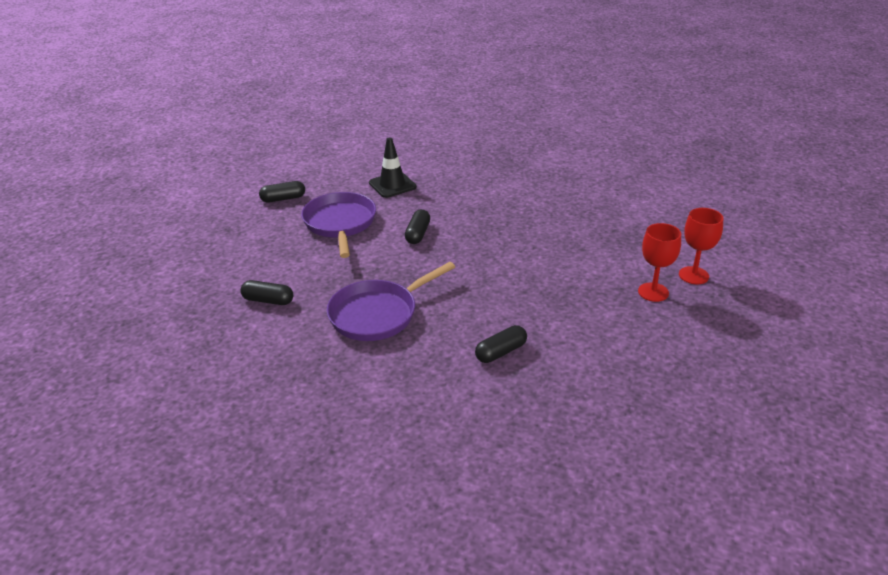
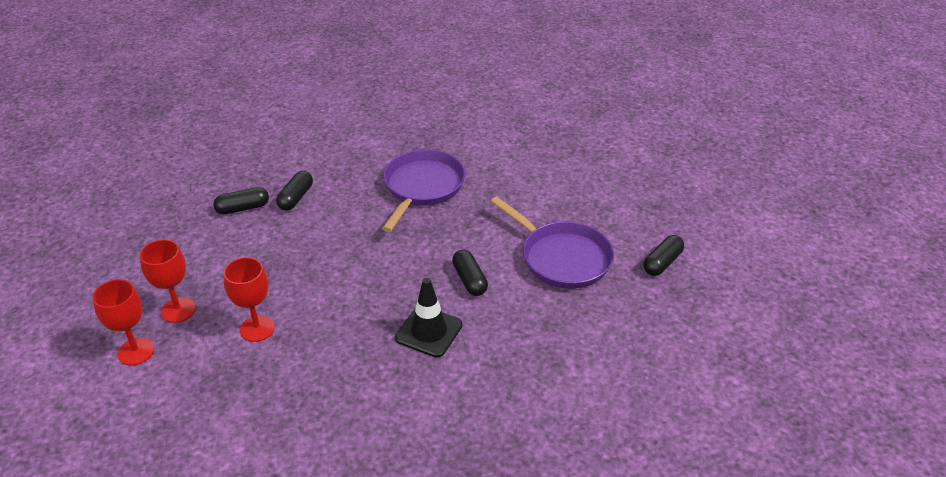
camera: 145 degrees right, 5 degrees up
black capsule [241,280,293,305] -> black capsule moved to [213,187,269,215]
black traffic cone [369,137,417,198] -> black traffic cone moved to [395,278,463,358]
none -> red goblet [223,257,275,342]

